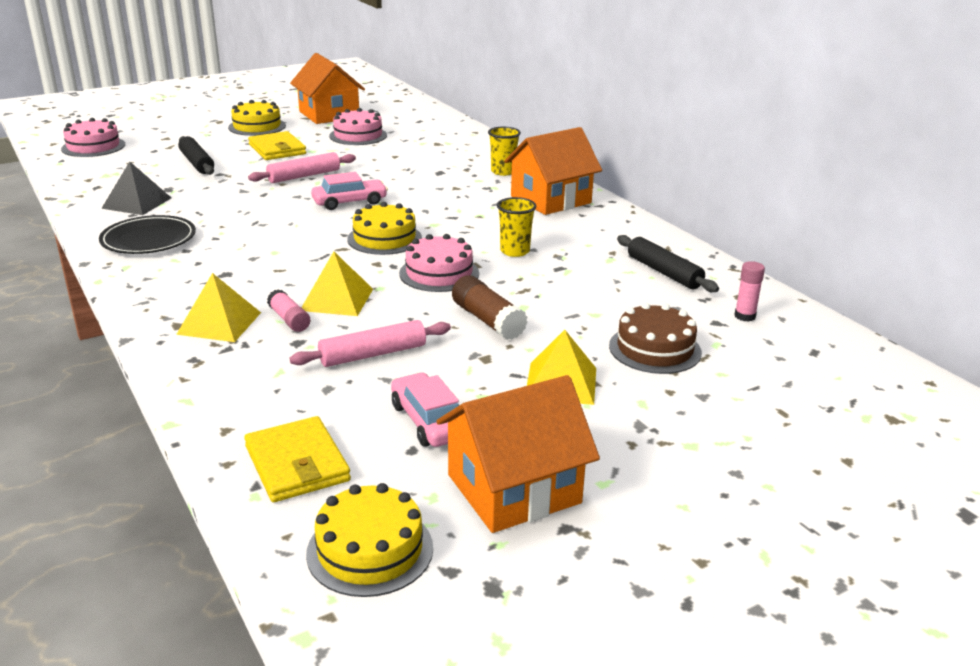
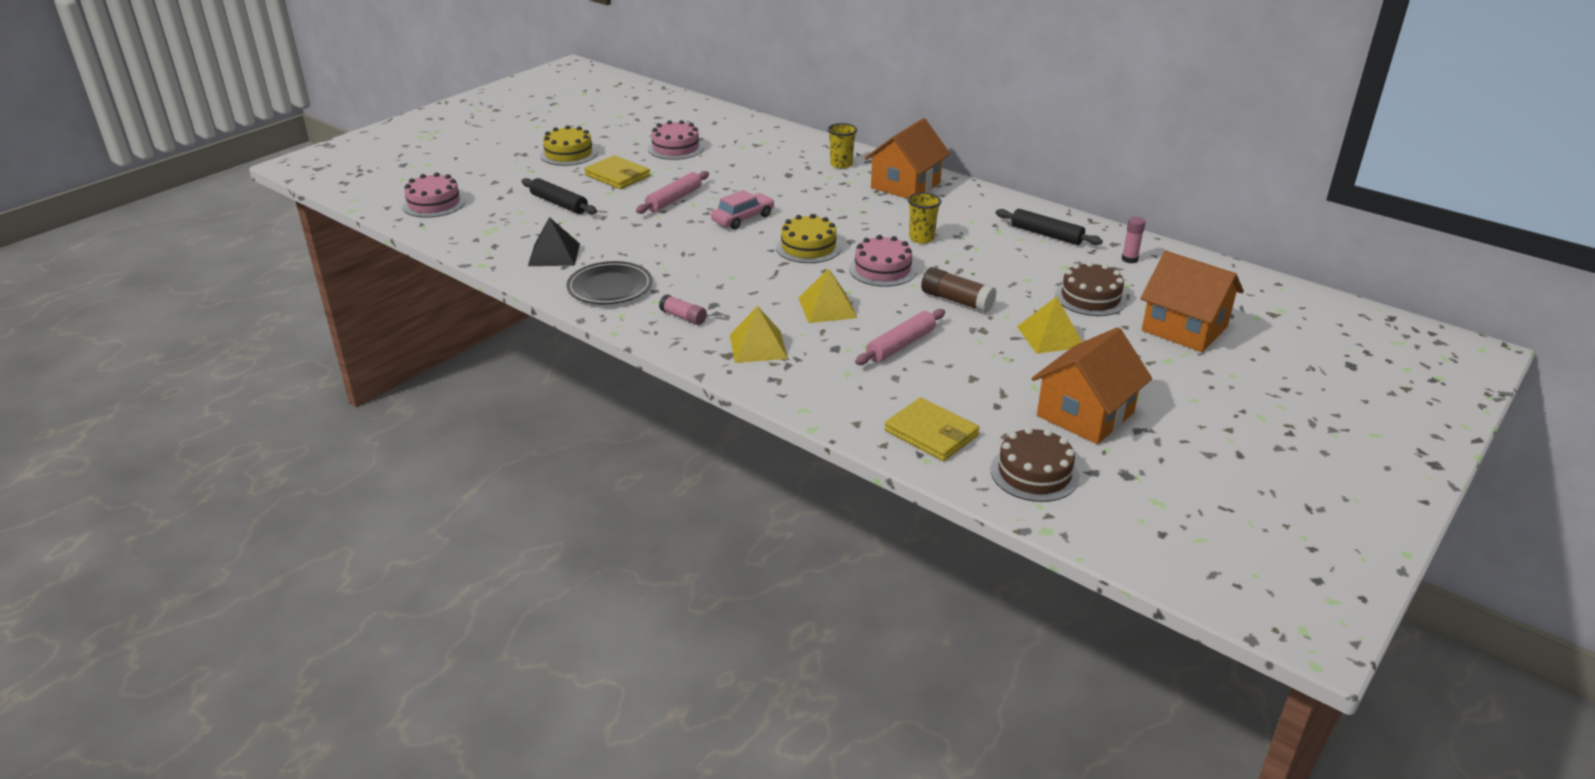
camera: 20 degrees left, 5 degrees up
pink glue stick [267,289,310,332] -> pink glue stick moved to [659,294,707,325]
orange house [290,53,365,124] -> orange house moved to [1140,251,1244,352]
yellow cake [306,483,433,597] -> brown cake [991,427,1079,502]
pink car [391,373,459,447] -> none

